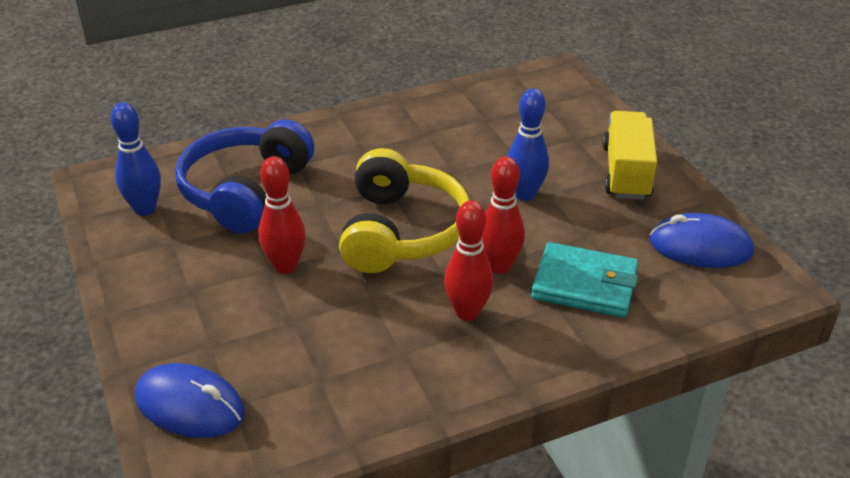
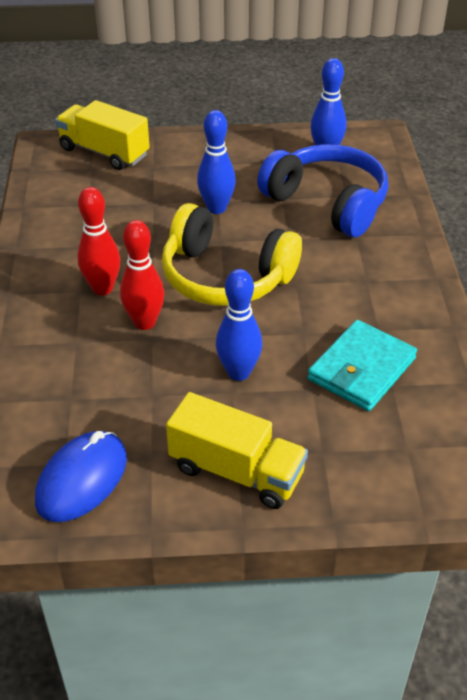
camera: 110 degrees right, 5 degrees up
blue mouse [135,363,245,438] -> yellow truck [55,100,150,170]
red bowling pin [259,156,306,274] -> blue bowling pin [197,110,236,214]
turquoise wallet [531,242,639,318] -> turquoise wallet moved to [308,320,417,411]

